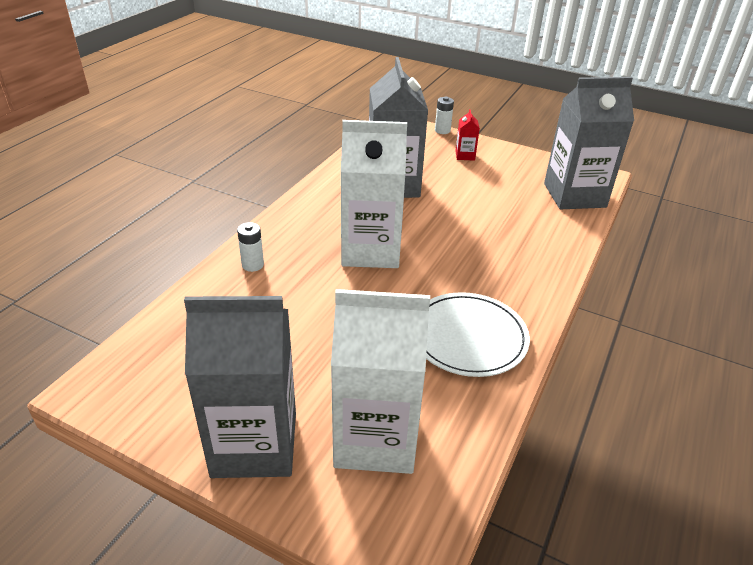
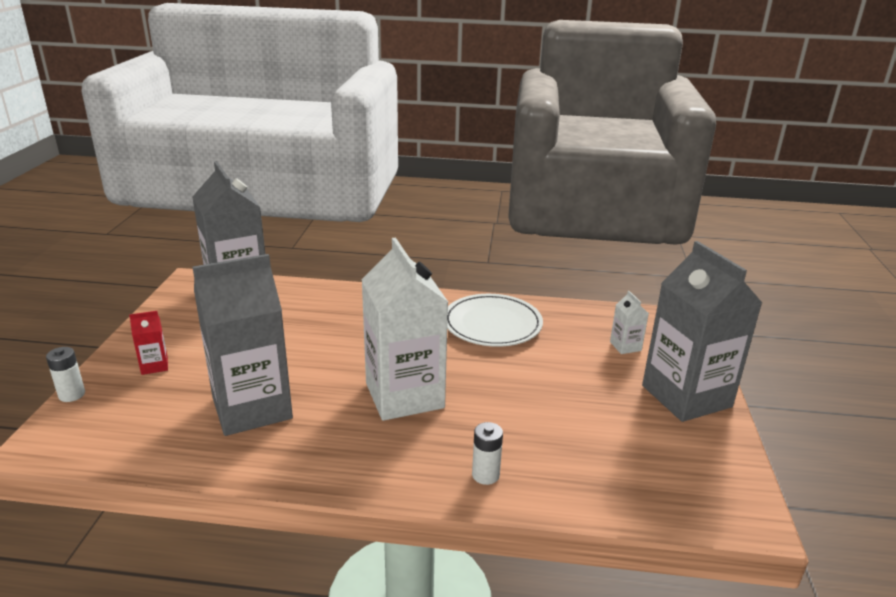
camera: 110 degrees left, 10 degrees down
white carton [331,289,430,474] -> white carton [610,291,649,354], size x0.41

